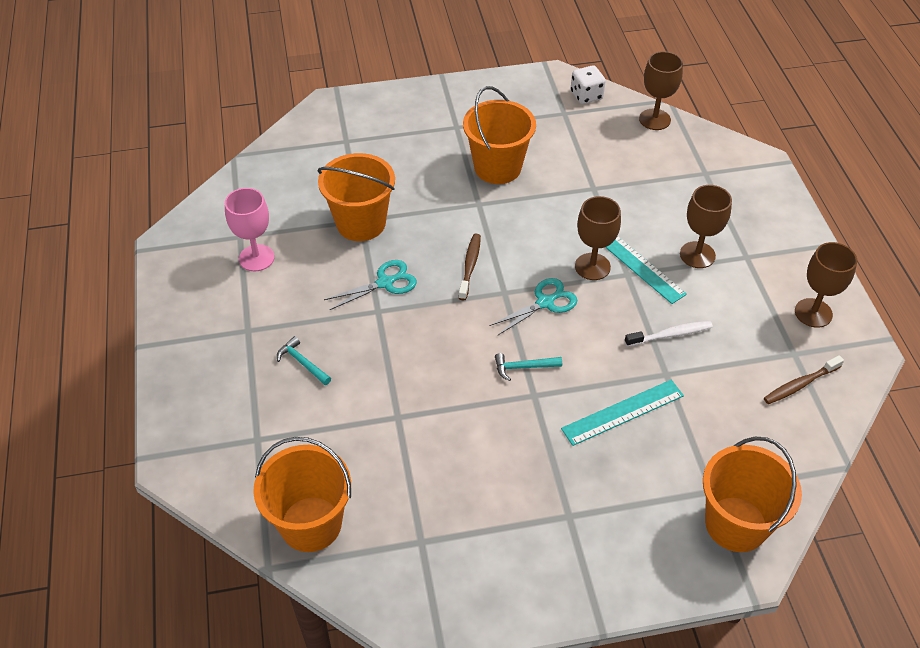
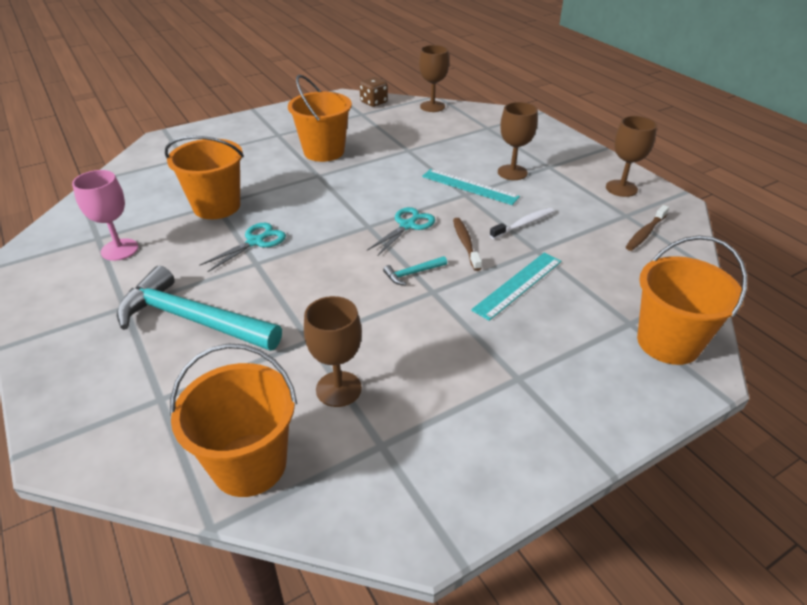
camera: 20 degrees left, 10 degrees down
turquoise hammer [277,336,331,385] -> turquoise hammer [117,266,282,351], size x2.47
brown toothbrush [458,234,481,300] -> brown toothbrush moved to [453,218,482,271]
white dice [571,65,606,104] -> brown dice [359,77,388,107]
brown goblet [575,196,621,280] -> brown goblet moved to [304,296,362,407]

